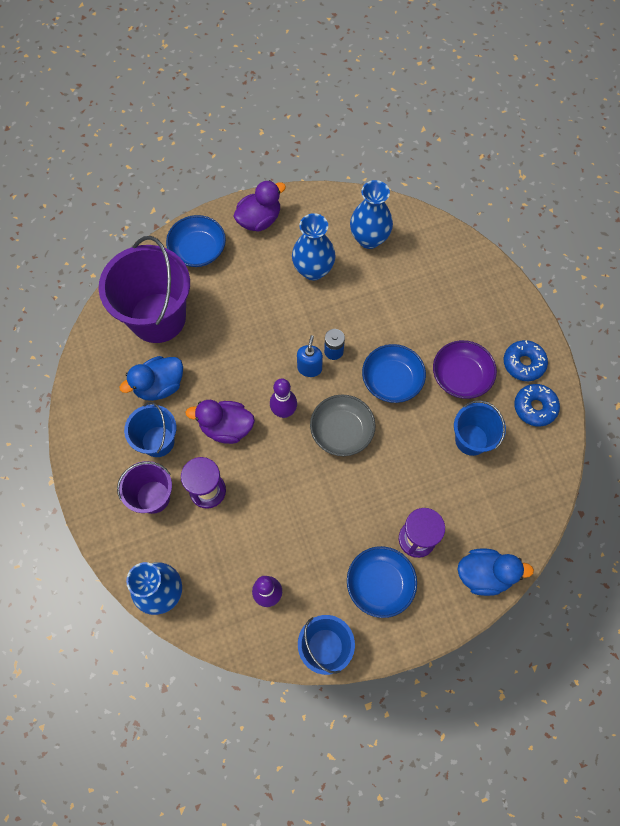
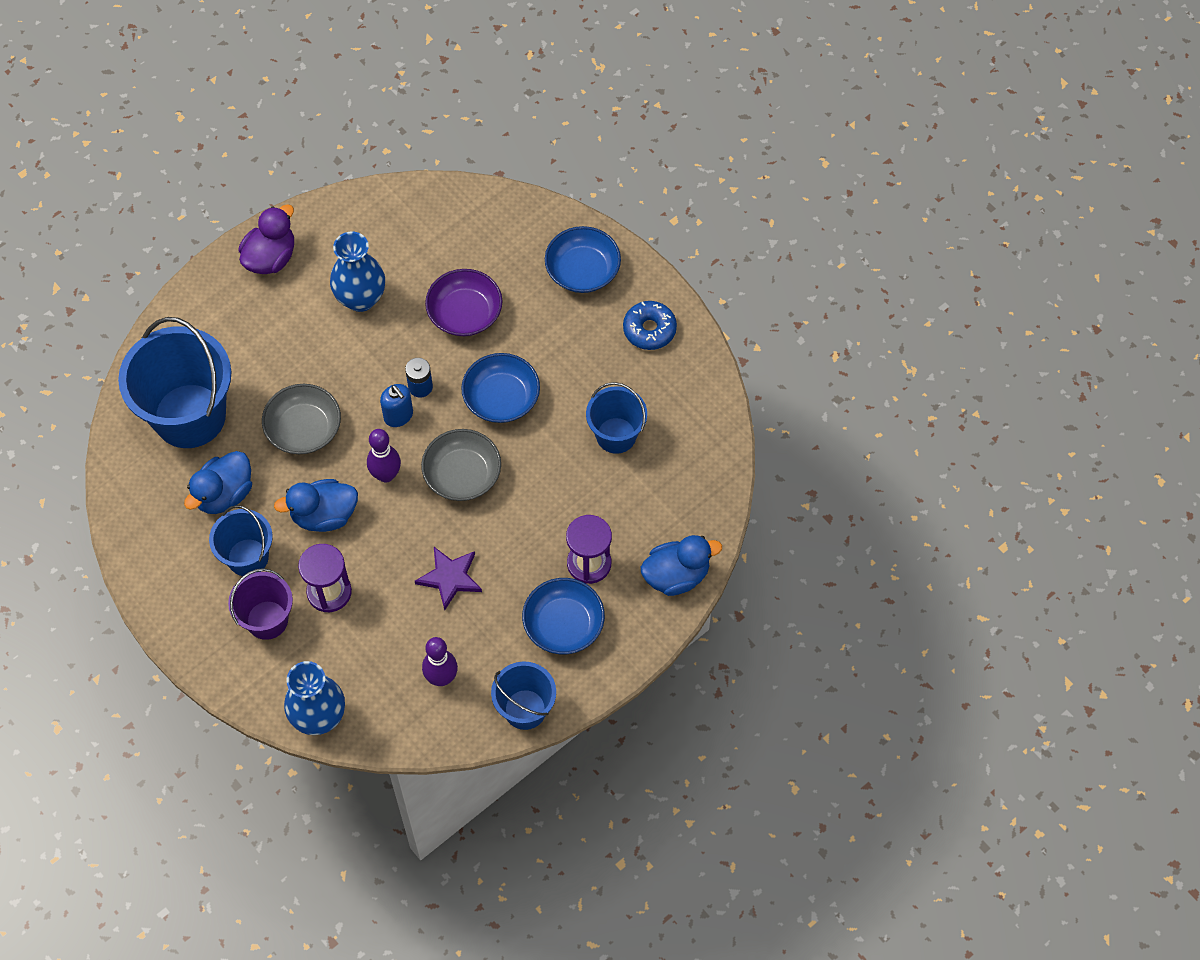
camera: 20 degrees left, 5 degrees down
purple bucket [99,236,190,343] -> blue bucket [118,317,231,448]
blue bowl [166,215,226,267] -> blue bowl moved to [545,226,621,293]
purple duck [185,400,255,444] -> blue duck [274,479,358,532]
blue soap dispenser [297,335,323,377] -> blue soap dispenser turned 150 degrees clockwise [380,384,413,427]
blue vase [350,180,393,249] -> none
purple bowl [433,340,497,399] -> purple bowl moved to [425,269,502,336]
blue donut [514,384,560,427] -> none
none -> grey bowl [262,384,341,454]
none -> purple star [415,547,482,610]

